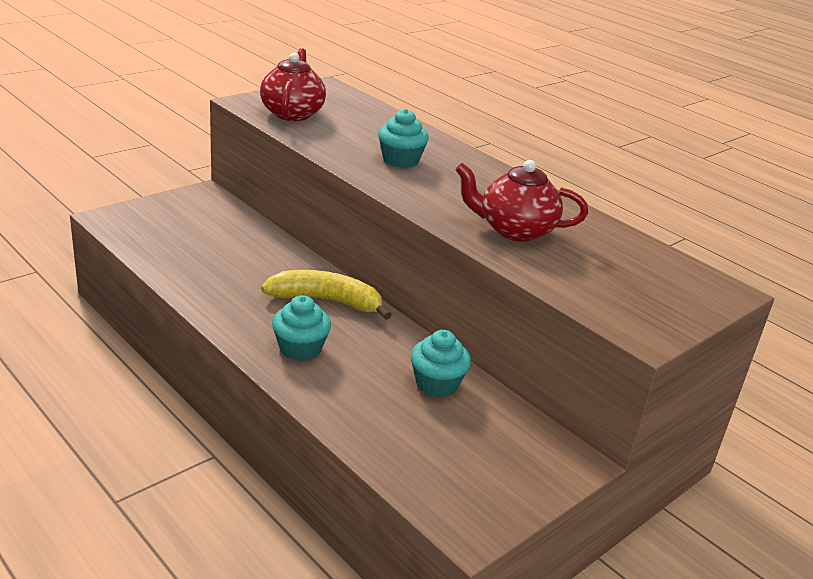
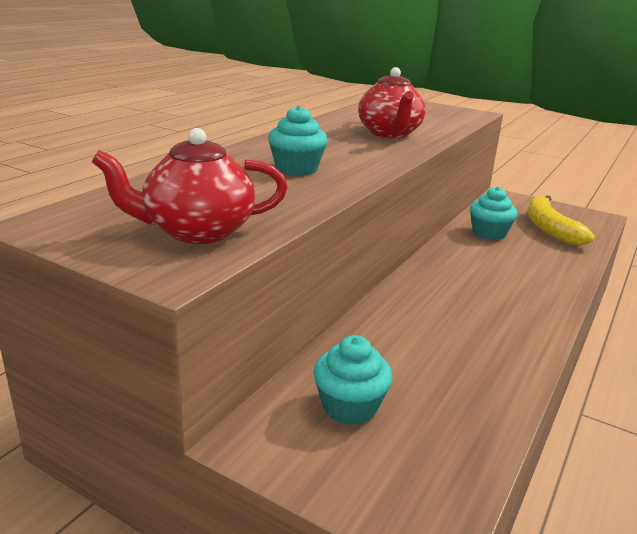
camera: 105 degrees left, 5 degrees down
yellow banana [261,270,392,320] -> yellow banana moved to [528,195,595,245]
turquoise cupcake [272,295,331,361] -> turquoise cupcake moved to [314,335,393,425]

